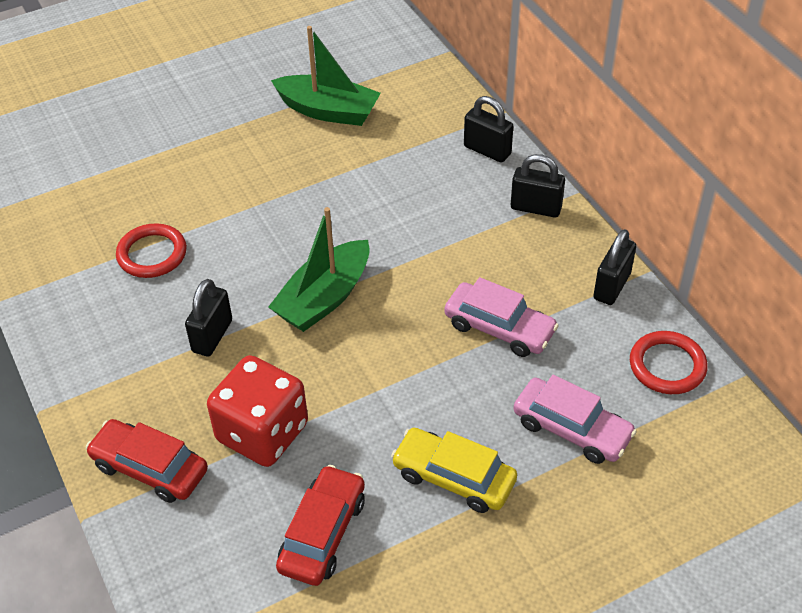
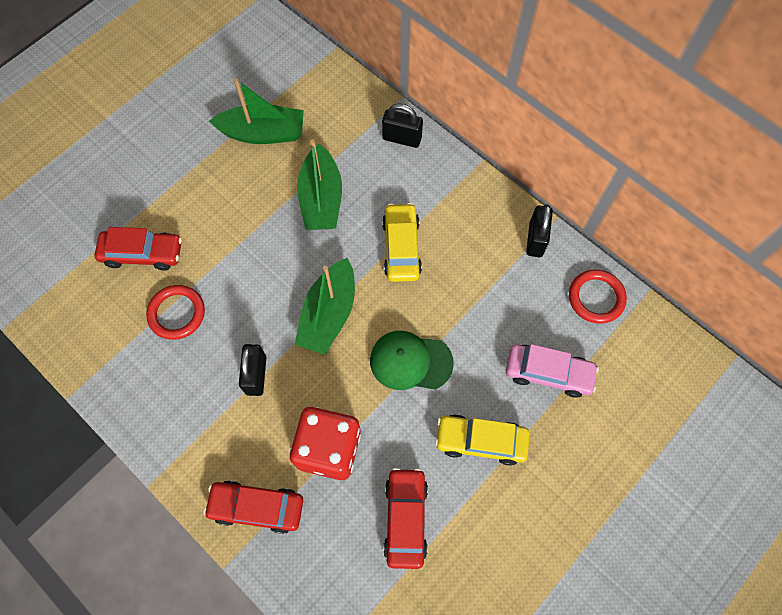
camera: 20 degrees left, 20 degrees up
pink car [444,277,559,357] -> none
black padlock [511,154,565,218] -> none
none -> red car [95,227,182,270]
none -> green boat [297,139,342,230]
none -> green cap [370,331,454,390]
none -> yellow car [382,203,422,282]

